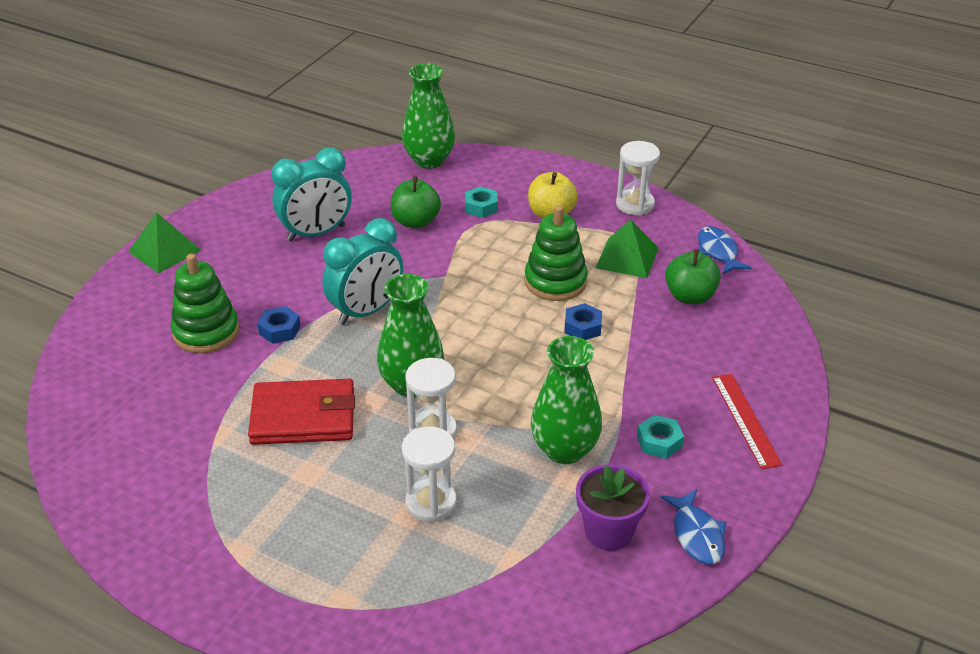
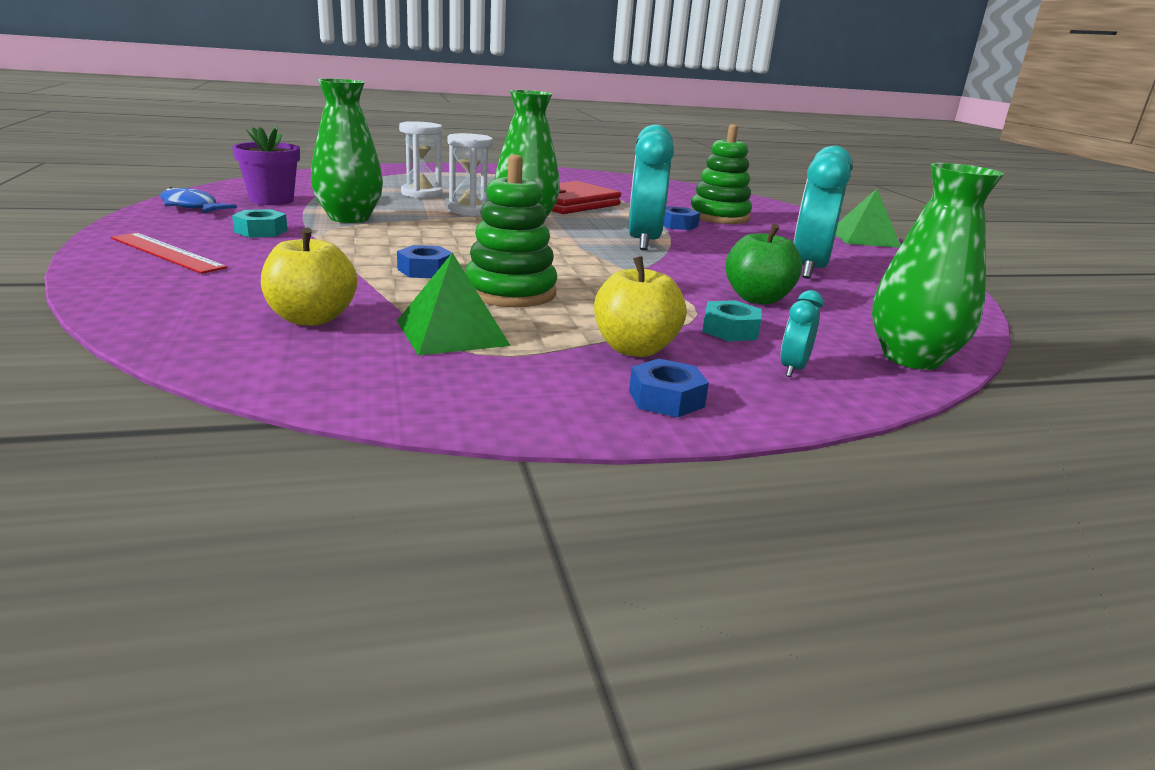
camera: 135 degrees right, 15 degrees down
white hourglass [616,141,660,215] -> none
green apple [665,249,721,304] -> yellow apple [261,227,357,326]
blue fish [698,226,751,274] -> none
none -> blue nut [629,359,709,417]
none -> turquoise clock [780,290,824,377]

